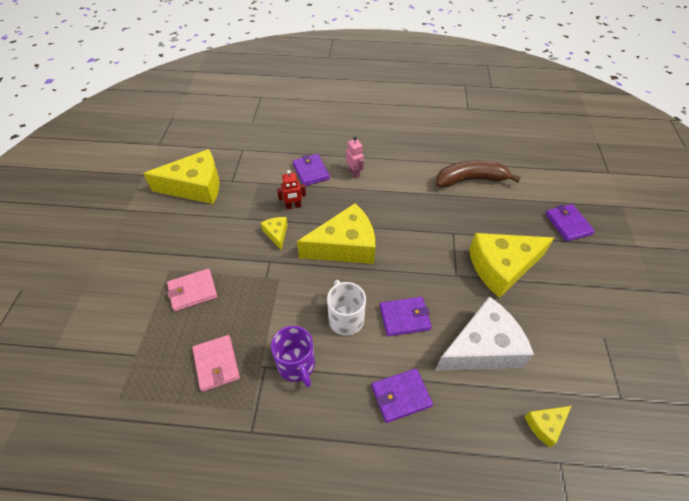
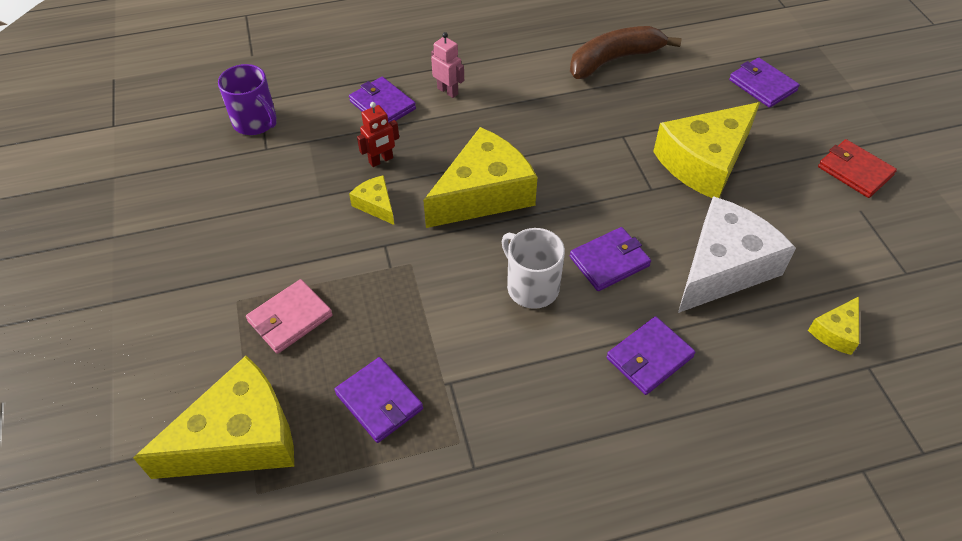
camera: 20 degrees left, 0 degrees up
yellow cheese [143,149,219,204] -> yellow cheese moved to [133,356,294,479]
pink wallet [192,335,240,392] -> purple wallet [334,357,423,443]
purple mug [271,326,315,387] -> purple mug moved to [218,64,277,135]
none -> red wallet [818,139,897,198]

